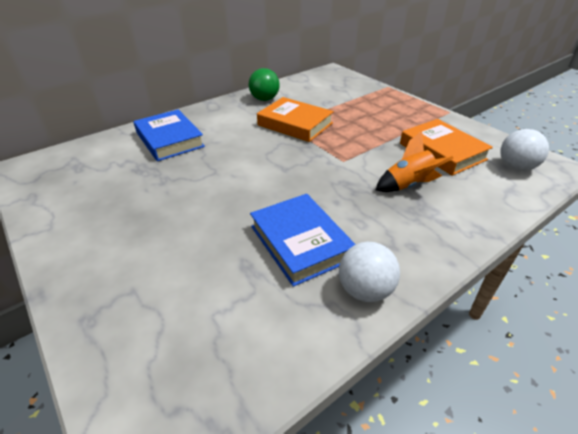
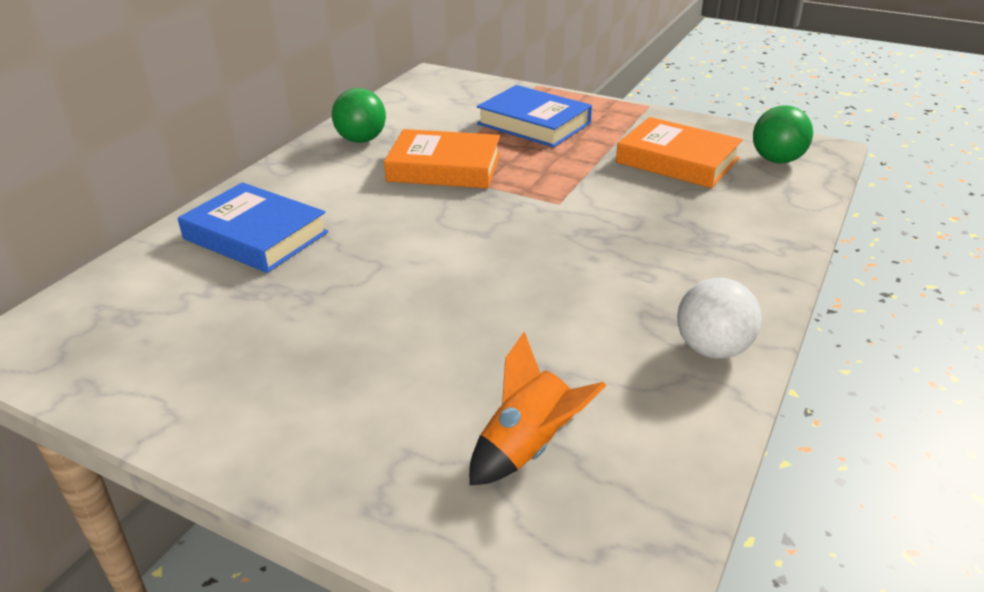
camera: 25 degrees left, 5 degrees down
blue book [250,194,356,287] -> blue book moved to [477,85,592,147]
orange rocket [376,131,454,192] -> orange rocket moved to [469,332,607,486]
white ball [500,129,549,171] -> green ball [753,106,813,163]

